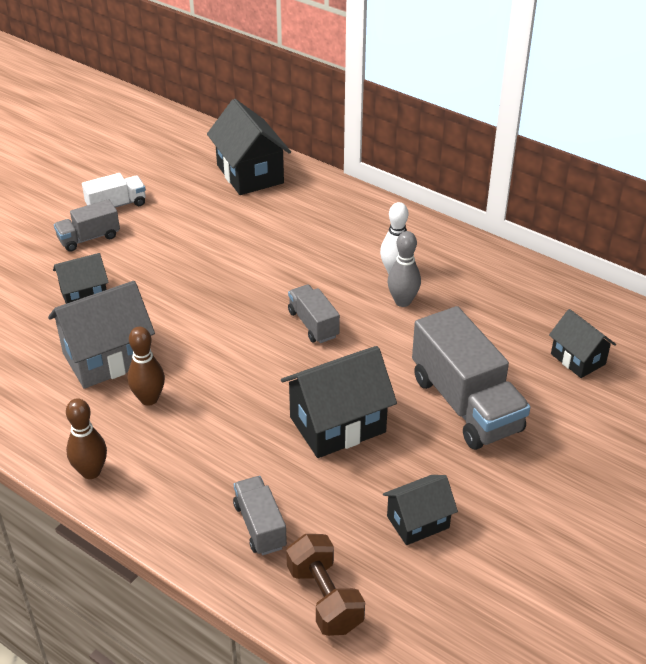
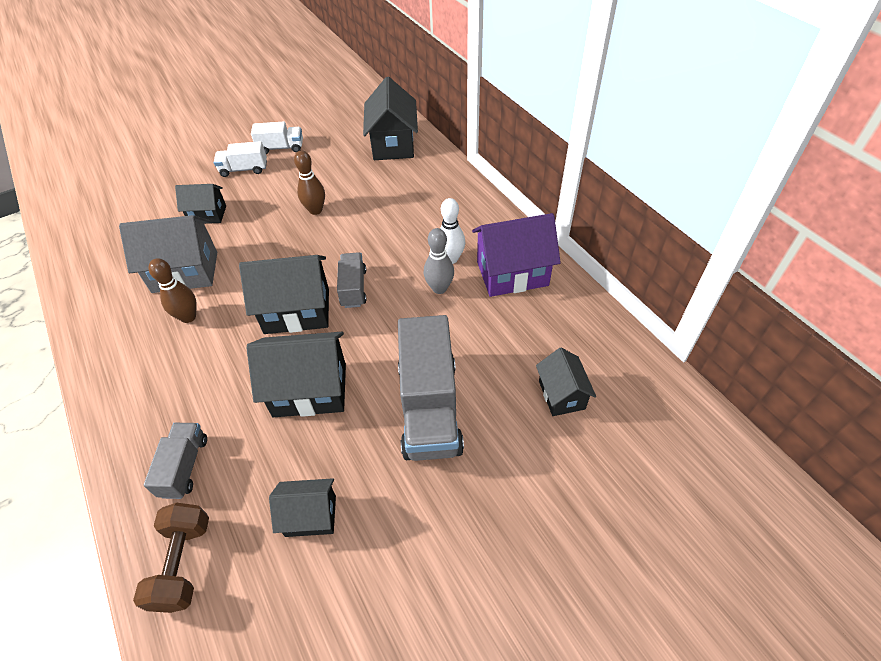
camera: 25 degrees right, 10 degrees up
grey truck [54,199,120,252] -> white truck [214,141,267,177]
brown bowling pin [66,398,107,479] -> brown bowling pin moved to [294,150,325,215]
none -> black house [239,255,329,334]
none -> purple house [472,213,561,297]

